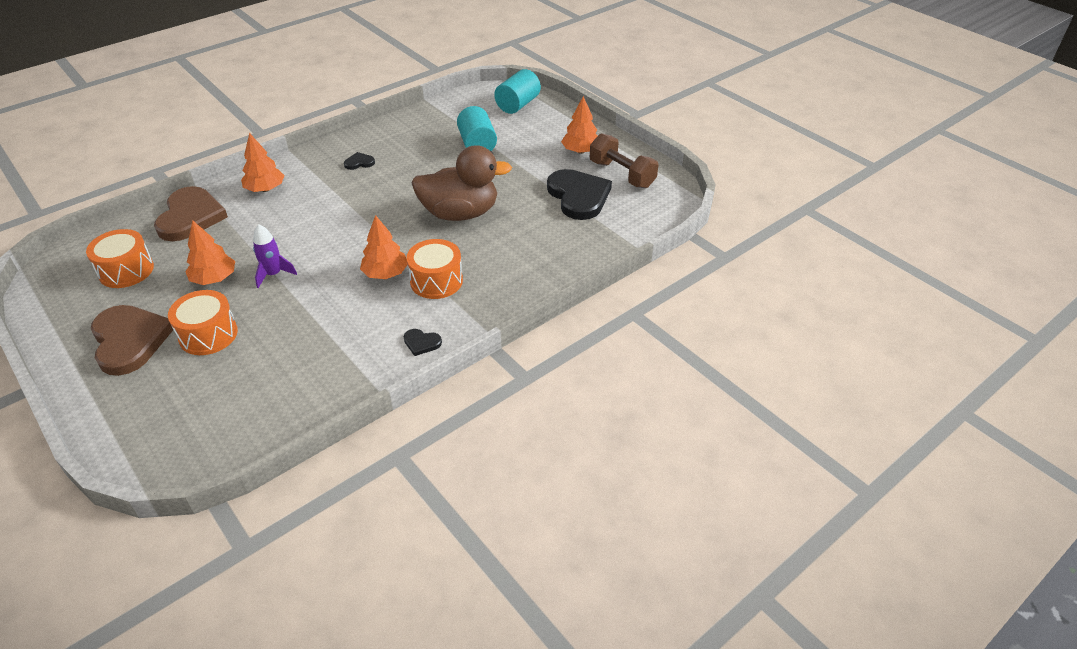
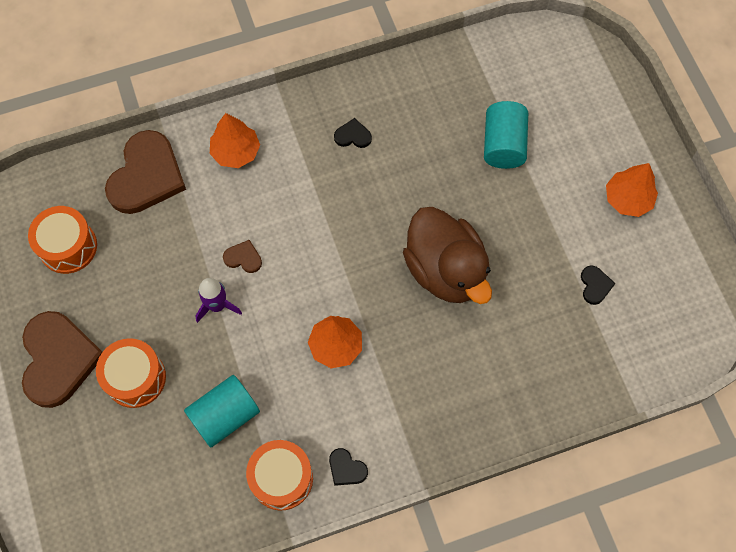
camera: 20 degrees right, 25 degrees up
orange tree [185,220,235,285] -> none
orange drum [406,239,463,299] -> orange drum moved to [246,440,313,510]
brown duck [411,145,512,221] -> brown duck turned 45 degrees clockwise [403,207,492,304]
turquoise cylinder [494,69,541,114] -> turquoise cylinder moved to [184,375,260,447]
black heart [547,169,612,220] -> black heart [581,265,616,305], size x0.43
brown dumbbell [590,133,658,189] -> none
none -> brown heart [223,240,262,273]

